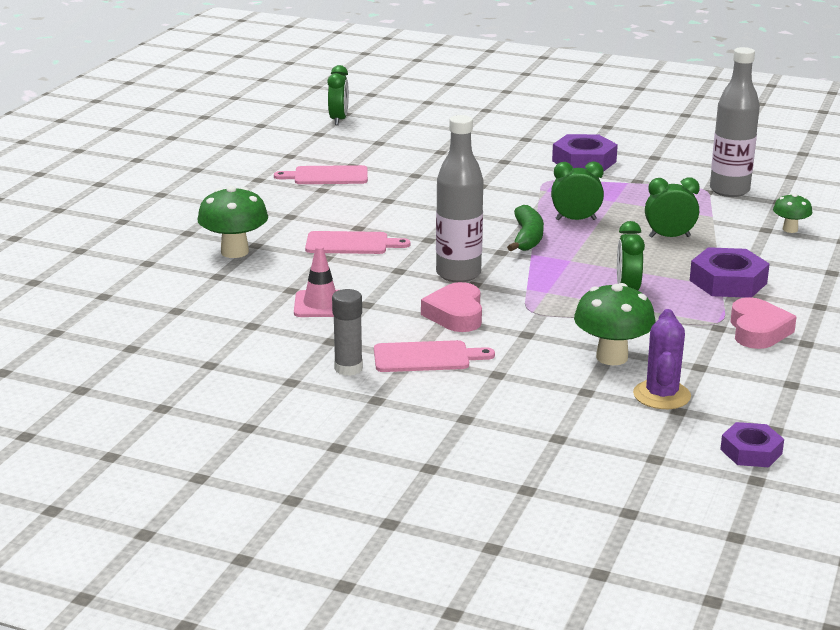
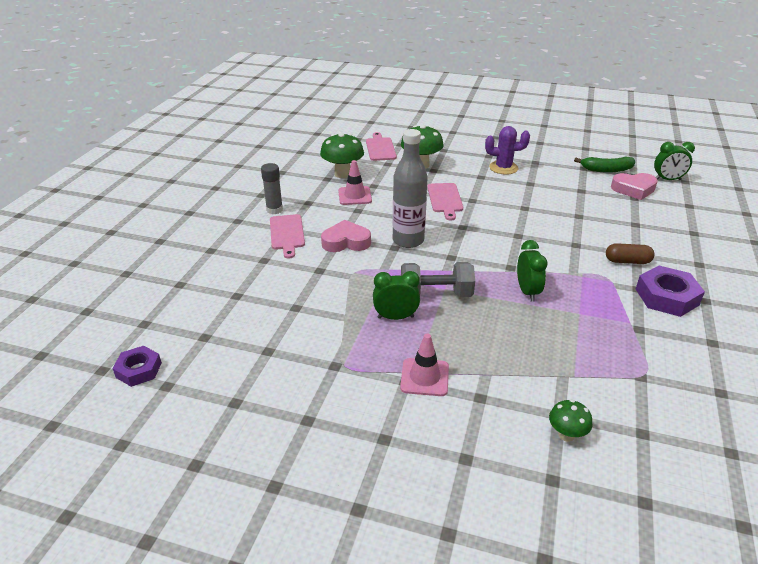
camera: 85 degrees right, 10 degrees up
pink cutting board [274,165,368,184] -> pink cutting board moved to [366,132,397,161]
green banana [507,205,544,251] -> green banana moved to [574,156,635,173]
green mushroom [574,283,656,365] -> green mushroom moved to [320,133,364,178]
purple cactus [633,309,691,409] -> purple cactus moved to [485,126,530,175]
green clock [645,177,700,238] -> none
purple nut [690,247,770,298] -> pink traffic cone [400,334,449,396]
grey bottle [710,47,760,197] -> none
pink heart [730,297,797,349] -> pink heart moved to [611,173,658,200]
none -> grey dumbbell [401,262,475,297]
none -> brown capsule [606,243,655,264]

